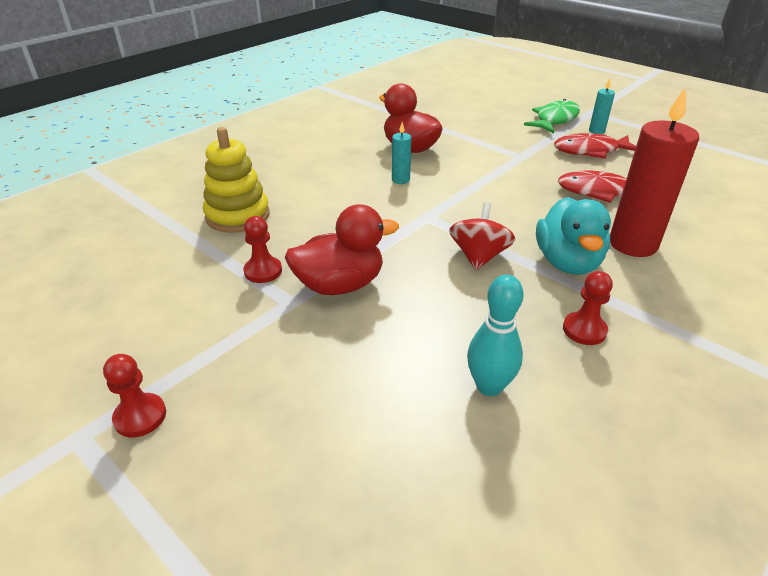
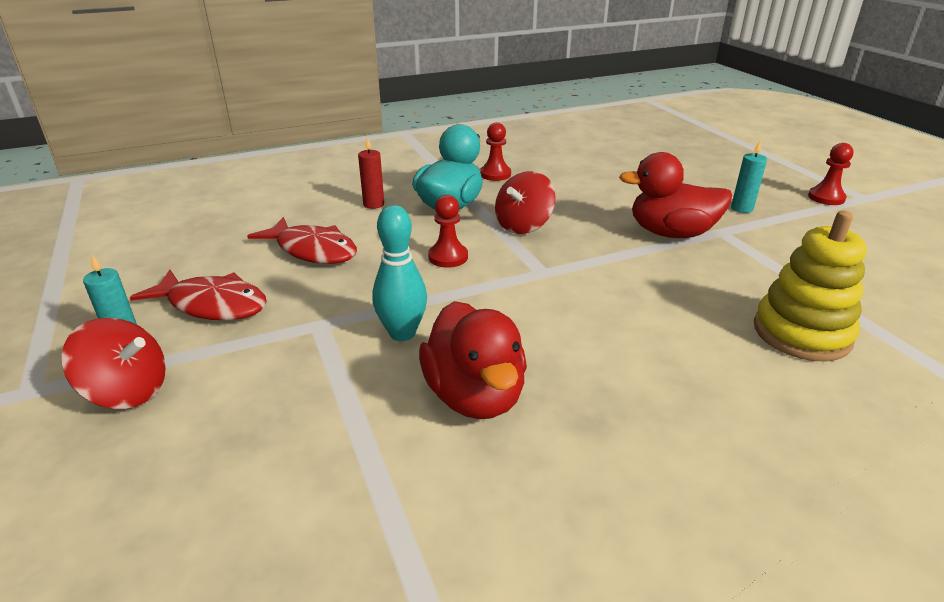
camera: 155 degrees left, 5 degrees down
red pawn [243,216,282,283] -> red pawn moved to [428,195,468,268]
turquoise candle [392,122,411,184] -> turquoise candle moved to [731,141,767,213]
turquoise bowling pin [467,275,524,396] -> turquoise bowling pin moved to [372,205,427,341]
green fish [524,99,580,134] -> red spinning top [62,318,166,409]
red candle [610,87,699,257] -> red candle [358,136,384,209], size x0.46

